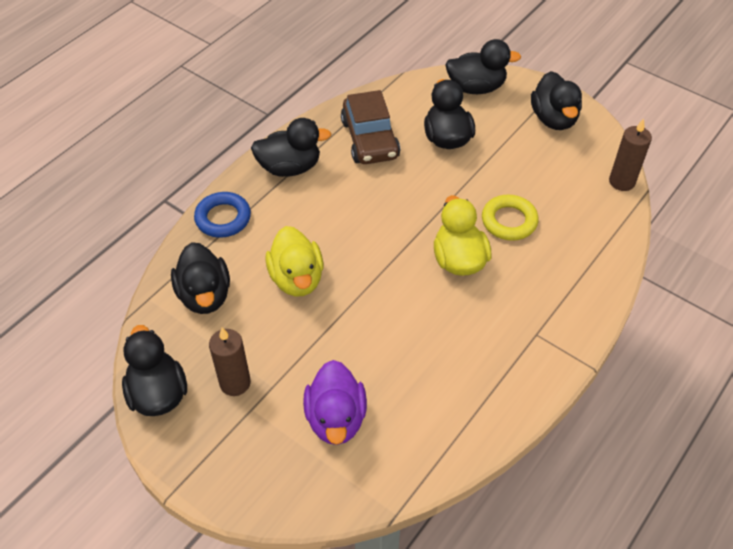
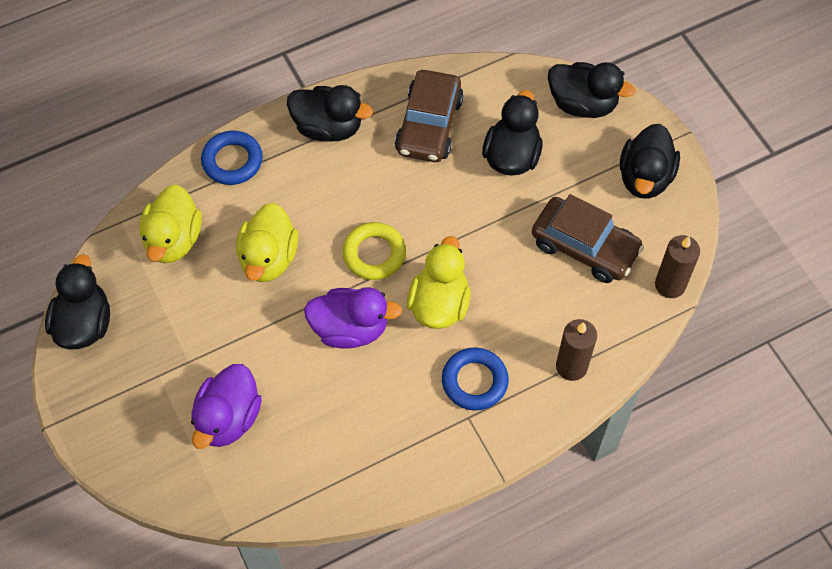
camera: 25 degrees right, 10 degrees up
black duck [171,242,230,314] -> yellow duck [140,184,202,263]
brown candle [209,328,251,396] -> brown candle moved to [556,319,597,381]
yellow ring [482,195,539,241] -> yellow ring moved to [342,222,406,280]
none -> purple duck [304,287,402,348]
none -> blue ring [442,347,509,410]
none -> brown car [532,194,644,283]

